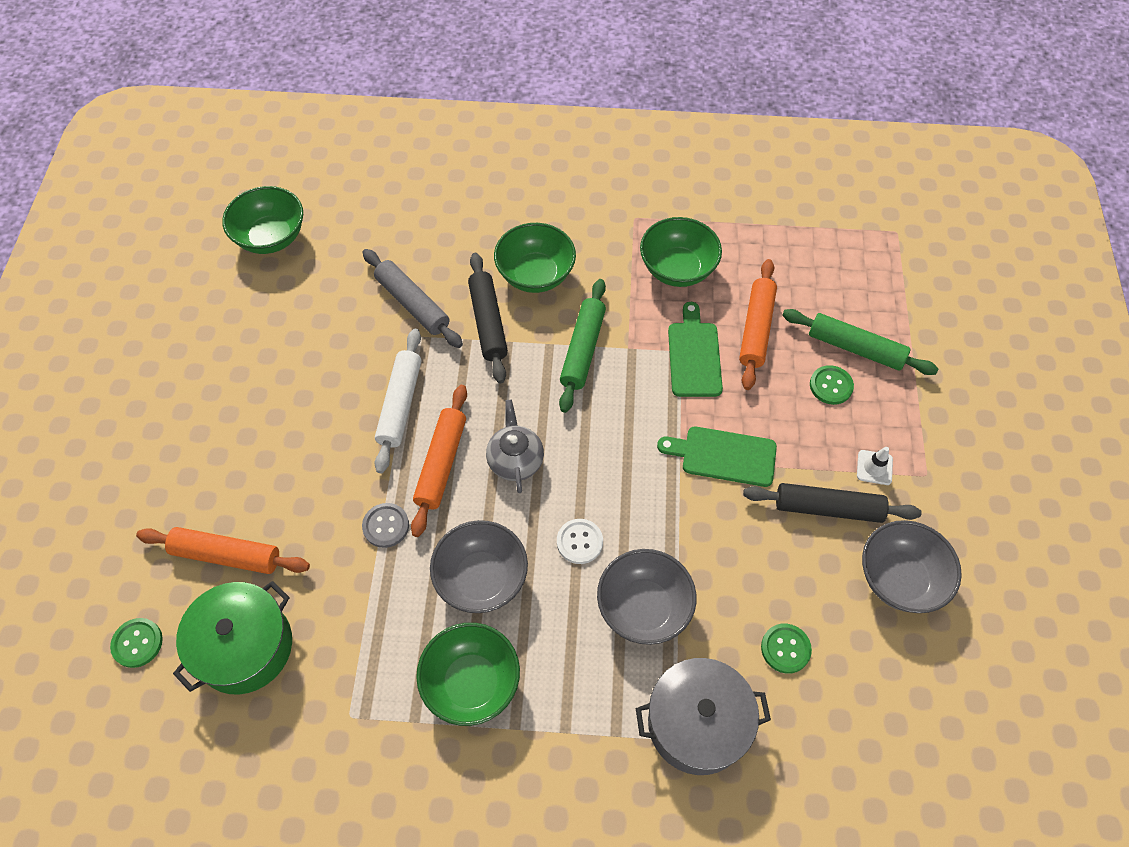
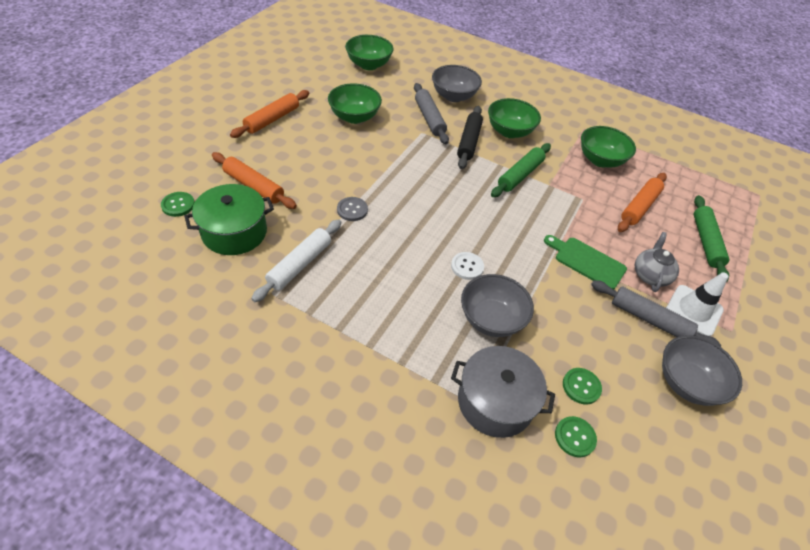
camera: 20 degrees right, 10 degrees down
white rolling pin [375,329,421,473] -> white rolling pin moved to [251,219,341,302]
orange rolling pin [411,385,467,537] -> orange rolling pin moved to [230,90,309,138]
green bowl [416,623,520,726] -> green bowl moved to [328,83,382,124]
grey bowl [430,520,528,613] -> grey bowl moved to [432,65,482,102]
grey teapot [486,400,544,493] -> grey teapot moved to [635,232,679,292]
green cutting board [668,302,723,397] -> none
black rolling pin [743,483,922,523] -> grey rolling pin [591,280,721,347]
green rolling pin [782,309,938,375] -> green rolling pin turned 45 degrees clockwise [694,195,730,281]
green button [810,365,854,405] -> green button moved to [555,416,597,457]
white traffic cone [857,447,893,485] -> white traffic cone [666,272,729,337], size x1.85

